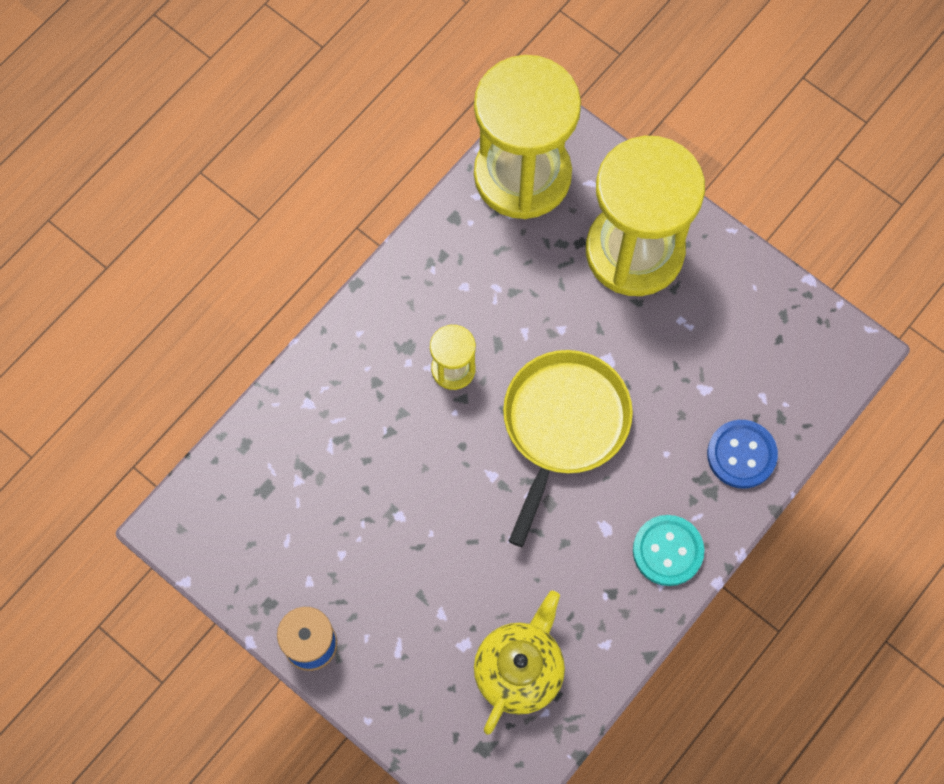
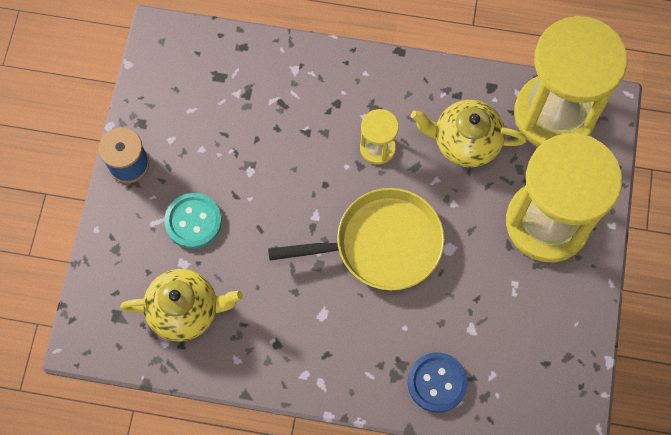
camera: 60 degrees right, 0 degrees up
turquoise button [633,515,704,586] -> turquoise button moved to [164,193,222,249]
none -> yellow teapot [411,100,527,167]

